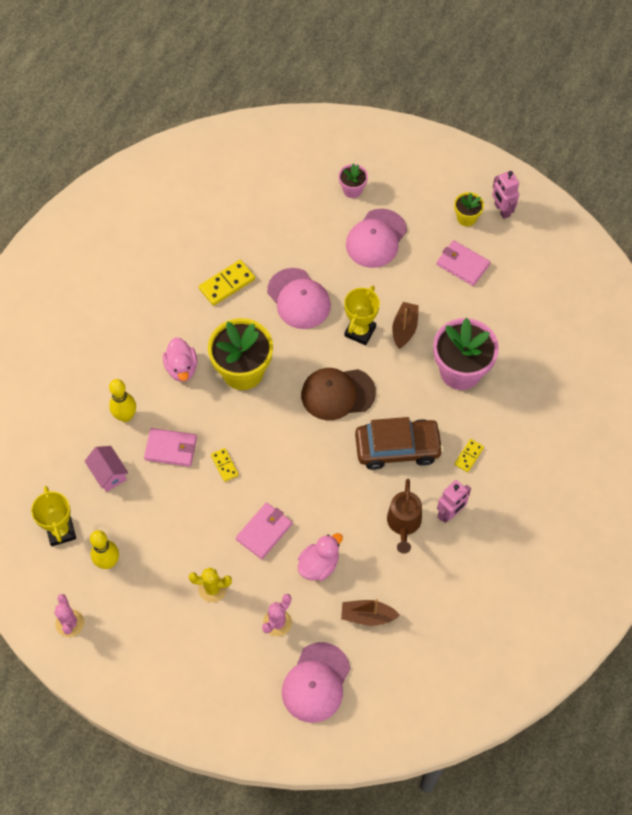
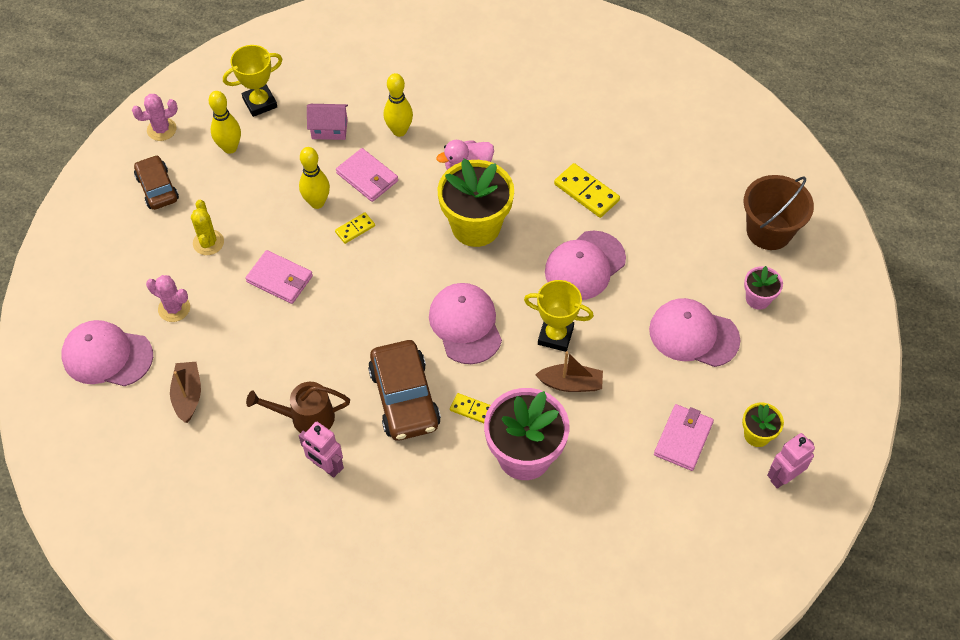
camera: 80 degrees right, 5 degrees down
pink house [84,446,128,492] -> pink house turned 45 degrees clockwise [307,104,348,140]
pink wallet [144,428,197,467] -> pink wallet turned 45 degrees counterclockwise [336,148,398,202]
pink duck [298,533,343,581] -> none
brown cap [301,368,376,420] -> pink cap [429,283,502,364]
yellow domino [454,439,484,472] -> yellow domino moved to [450,393,490,423]
none -> brown car [134,155,179,210]
none -> yellow bowling pin [299,147,330,209]
none -> brown bucket [743,175,814,250]

